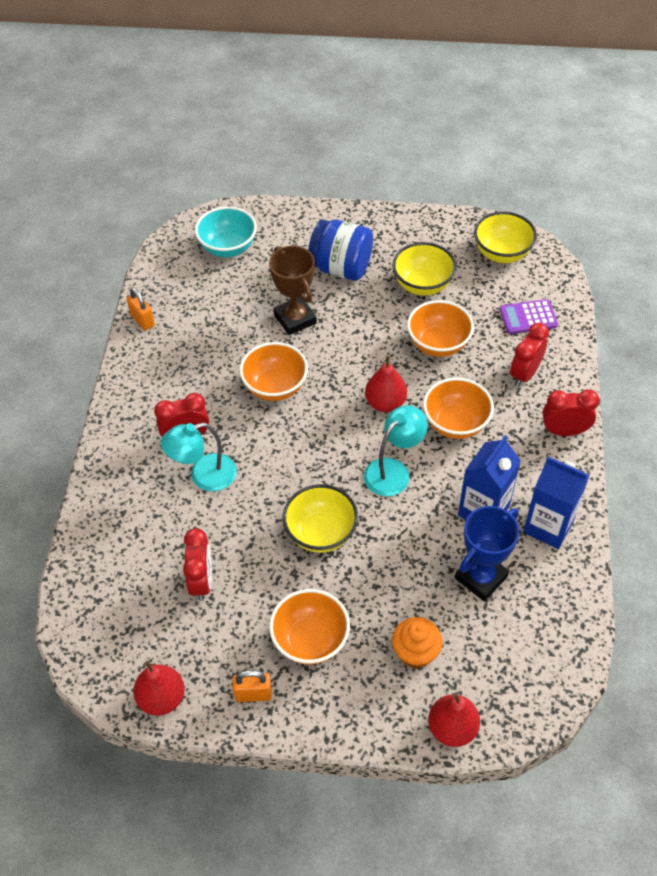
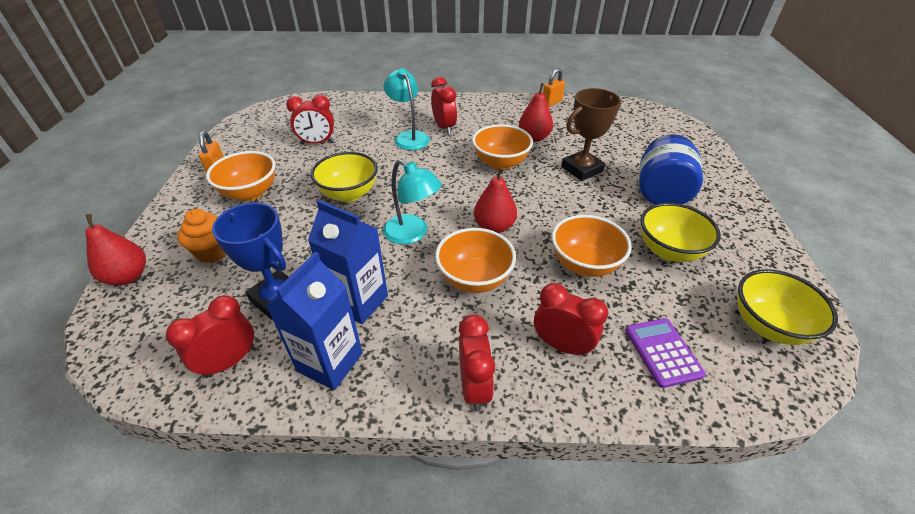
camera: 85 degrees right, 10 degrees down
red pear [133,661,185,716] -> red pear moved to [519,83,553,142]
turquoise bowl [195,206,257,257] -> none
none -> red clock [166,296,254,378]

